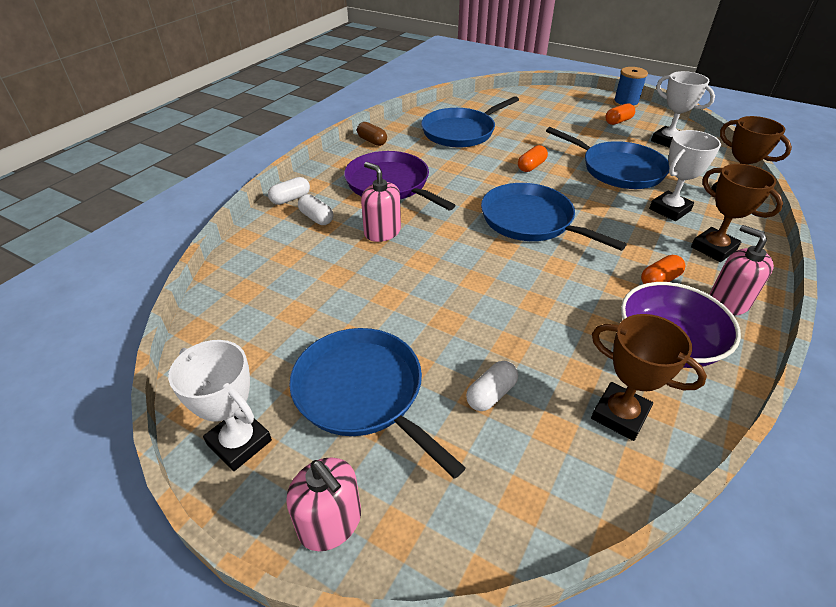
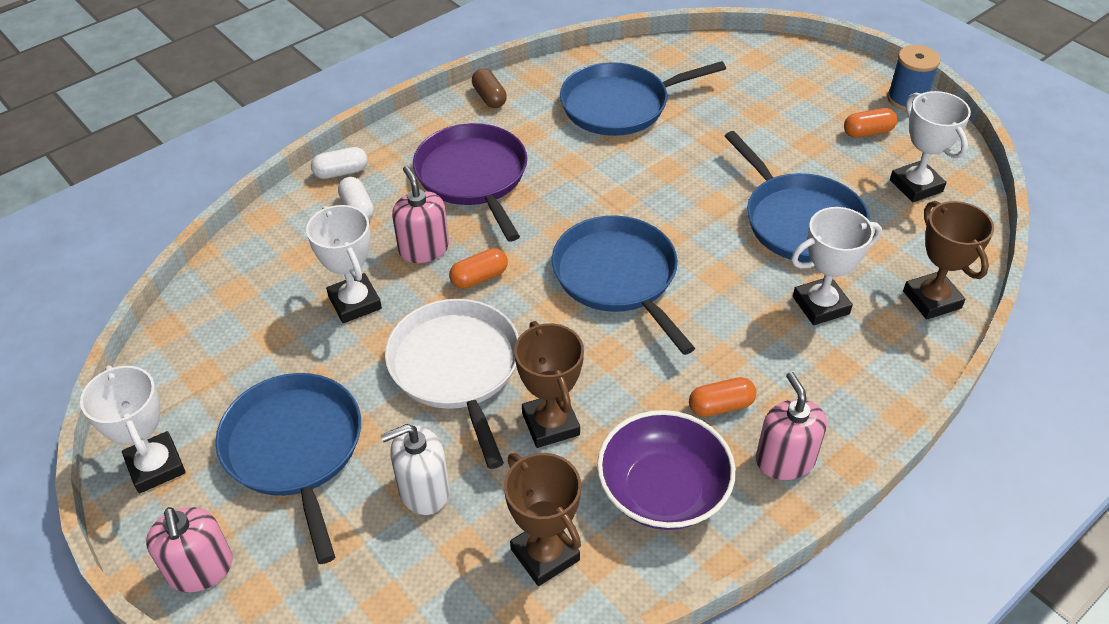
camera: 20 degrees right, 5 degrees up
white capsule [466,361,518,411] -> white soap dispenser [381,424,450,515]
orange capsule [518,145,548,172] -> orange capsule moved to [449,248,508,289]
brown trophy [691,164,783,262] -> brown trophy moved to [514,321,584,448]
none -> white trophy [306,205,382,323]
none -> white pan [385,299,519,469]

